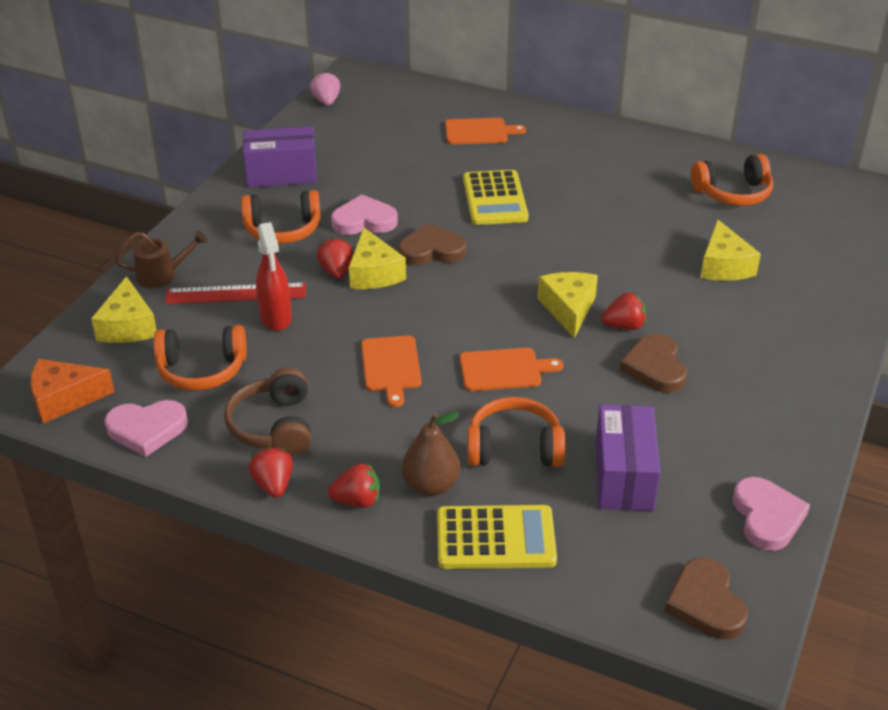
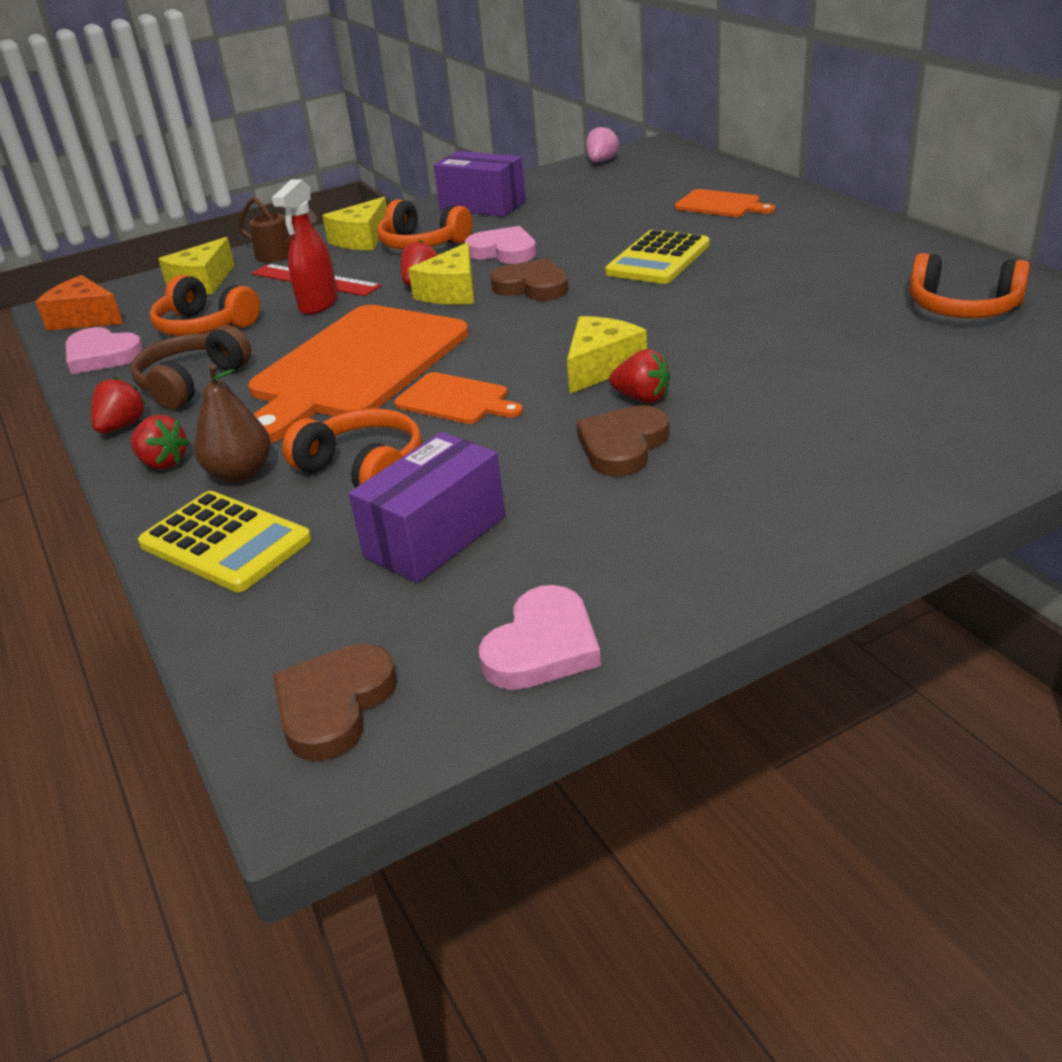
camera: 40 degrees right, 5 degrees down
orange cutting board [361,336,421,407] -> orange cutting board [248,305,469,443], size x2.19
yellow cheese [700,220,761,281] -> yellow cheese moved to [322,197,387,250]

